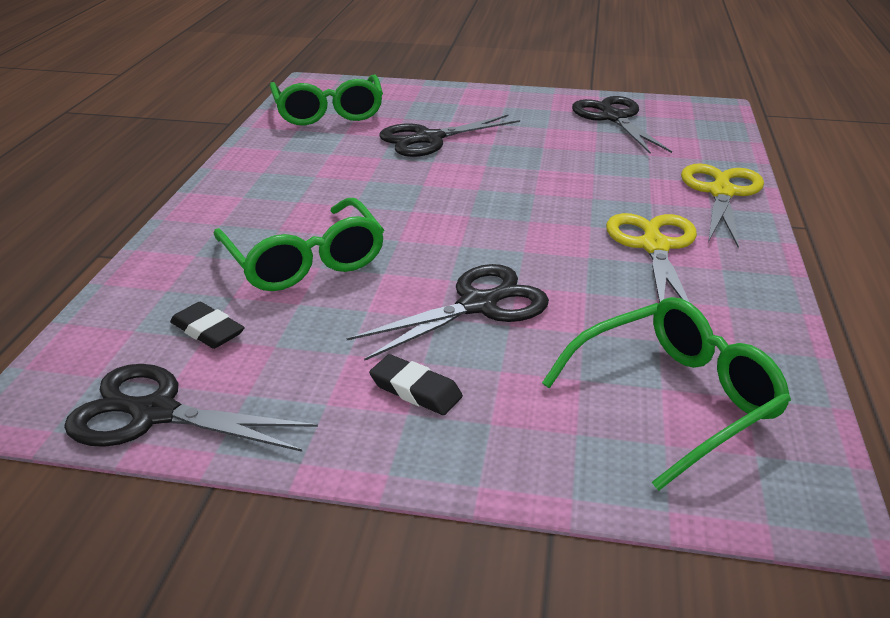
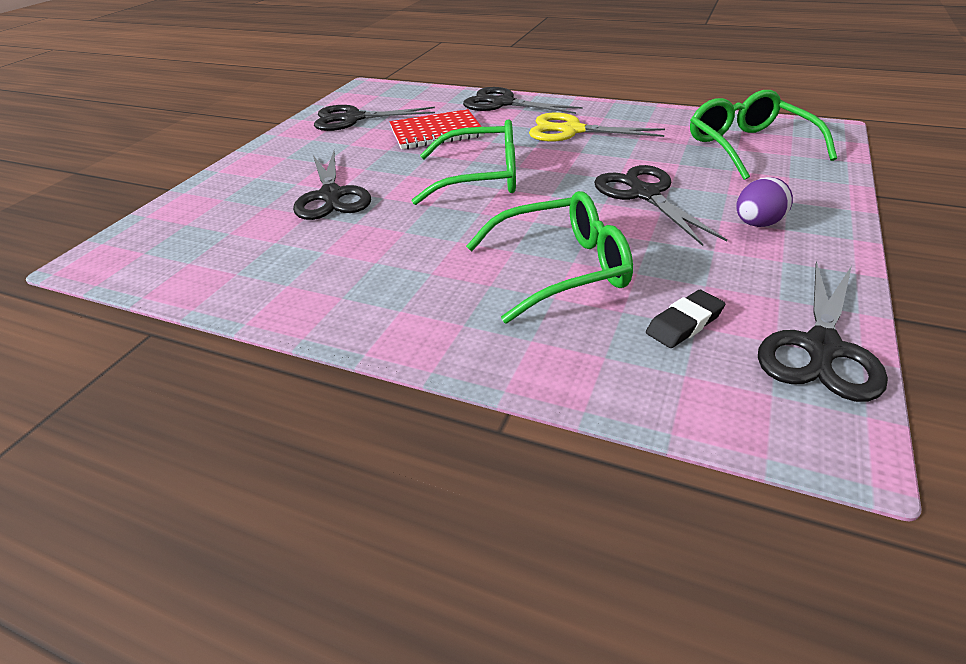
camera: 75 degrees left, 5 degrees up
green glasses [270,74,383,125] -> green glasses moved to [412,119,516,205]
black eraser [369,354,463,415] -> purple egg [737,177,793,227]
yellow scissors [681,163,764,248] -> black scissors [463,87,583,114]
none -> red notebook [390,109,484,149]

